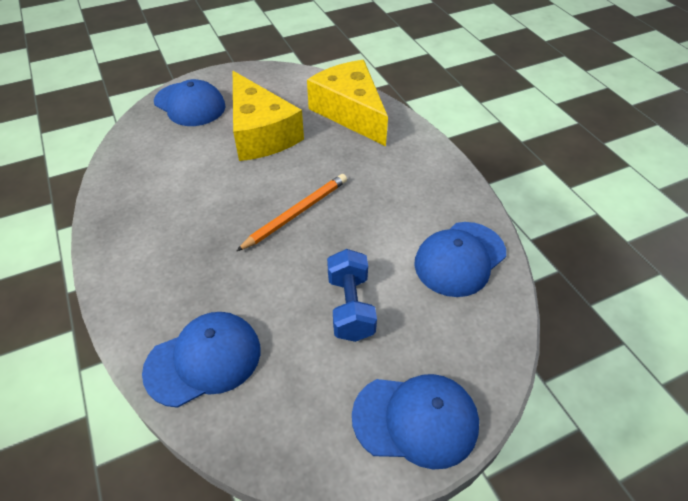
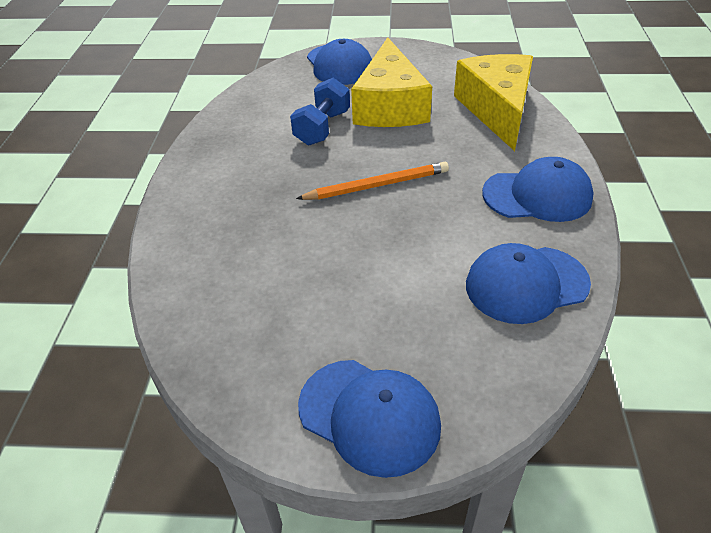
camera: 30 degrees right, 5 degrees down
blue cap [142,312,260,408] -> blue cap moved to [482,157,594,222]
blue dumbbell [327,249,377,342] -> blue dumbbell moved to [290,78,350,145]

